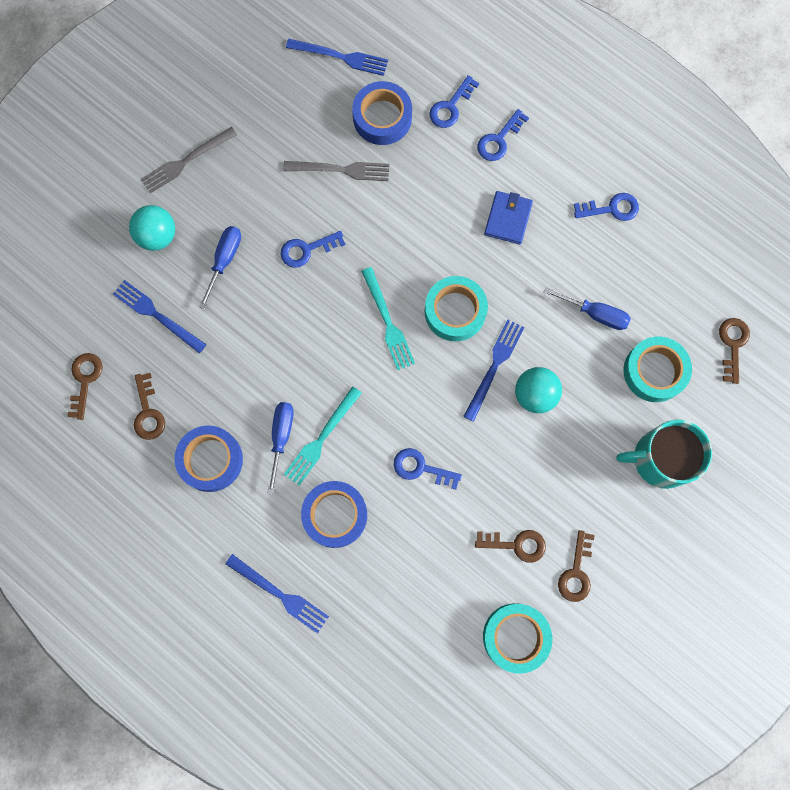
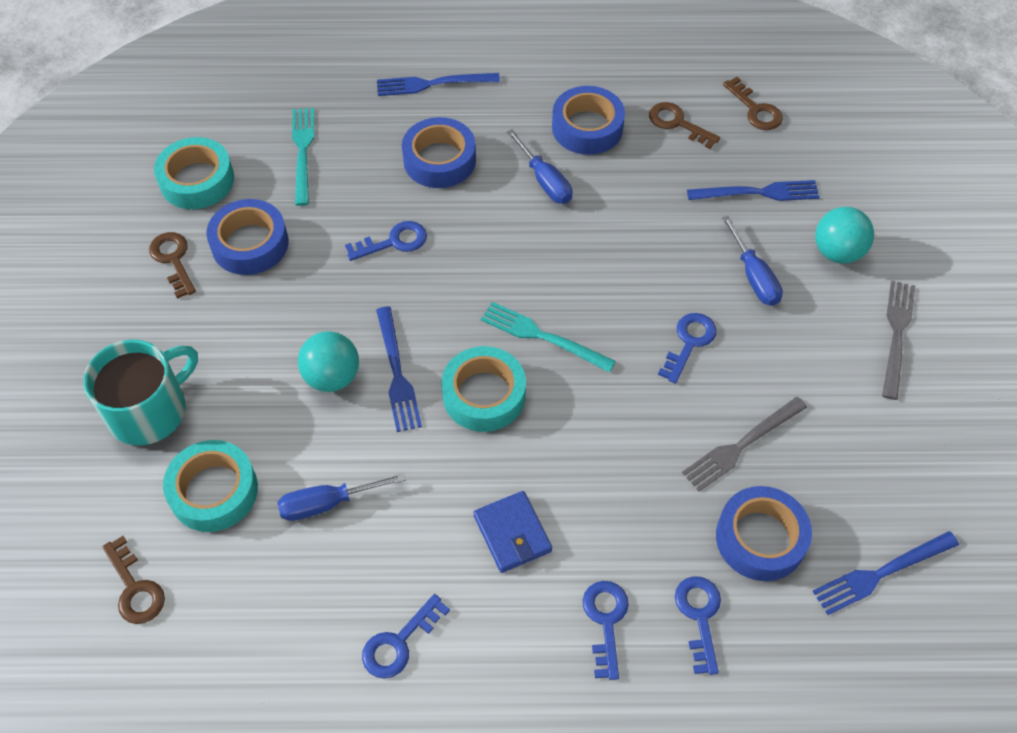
camera: 140 degrees right, 20 degrees down
turquoise fork [284,386,361,486] -> turquoise fork moved to [292,108,314,206]
brown key [475,530,546,563] -> blue tape [206,199,289,275]

